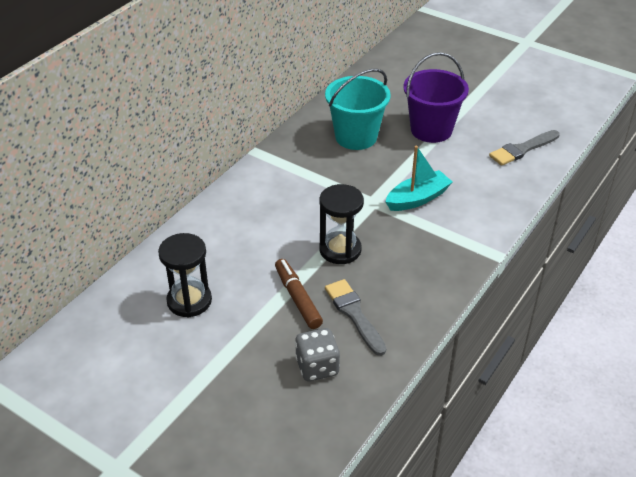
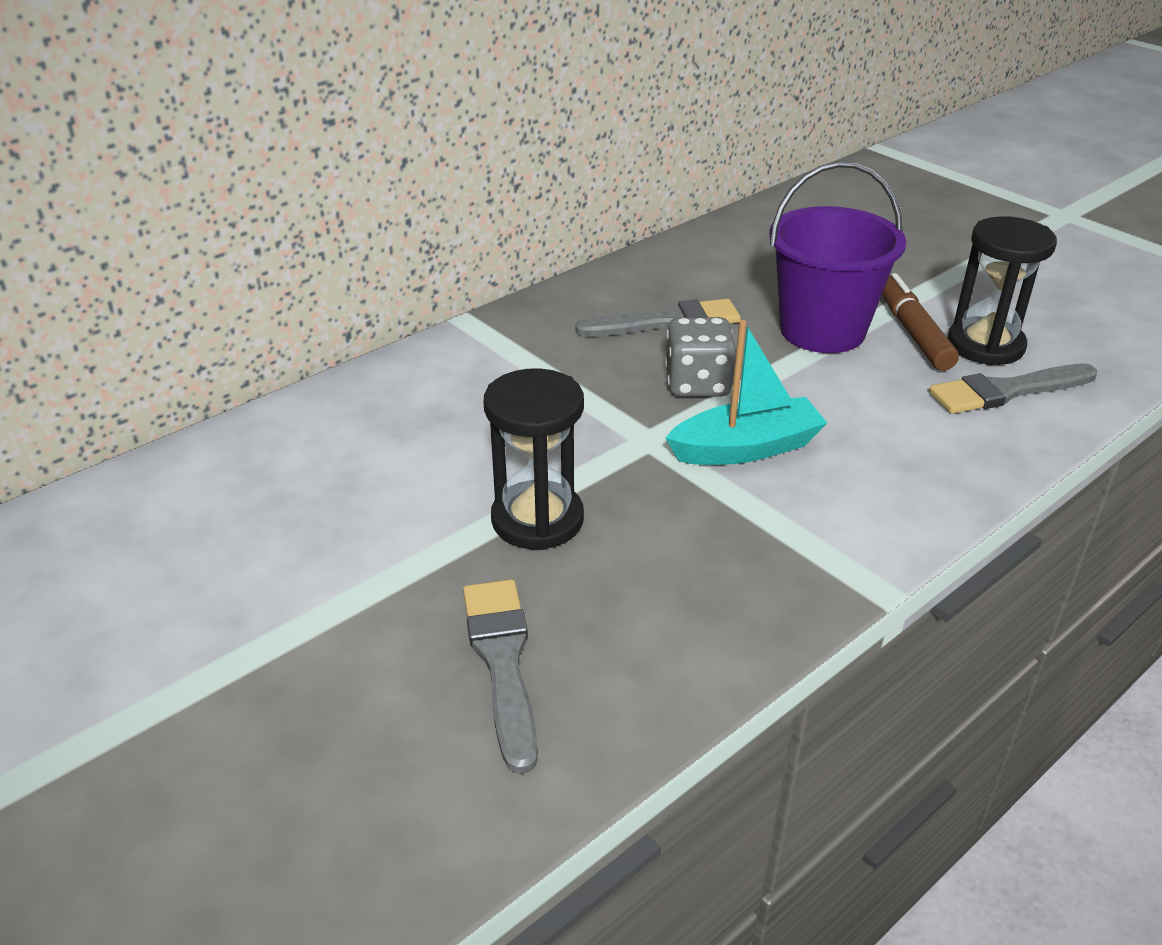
camera: 15 degrees right, 5 degrees down
black hourglass [158,233,212,318] -> black hourglass moved to [948,216,1057,365]
brown marker [275,259,323,329] -> brown marker moved to [882,273,959,371]
grey dice [295,328,340,381] -> grey dice moved to [665,317,736,397]
turquoise bucket [325,69,391,150] -> grey brush [575,299,741,337]

